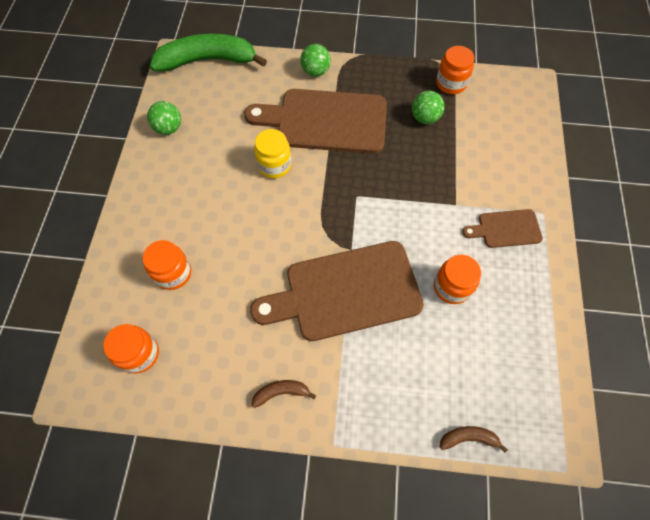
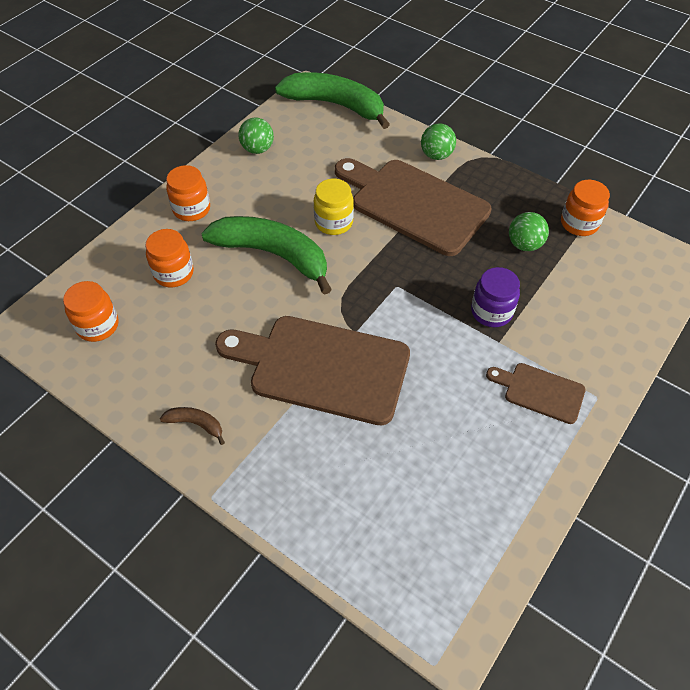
camera: 30 degrees right, 10 degrees down
orange jar [434,255,481,304] -> orange jar moved to [166,165,210,221]
brown banana [440,426,508,453] -> none
none -> green banana [201,216,332,295]
none -> purple jar [471,267,520,327]

